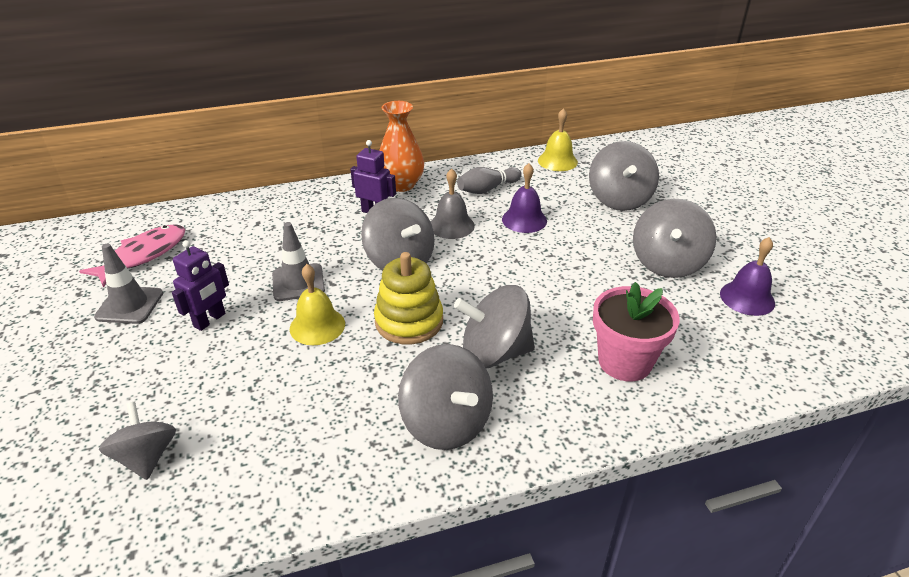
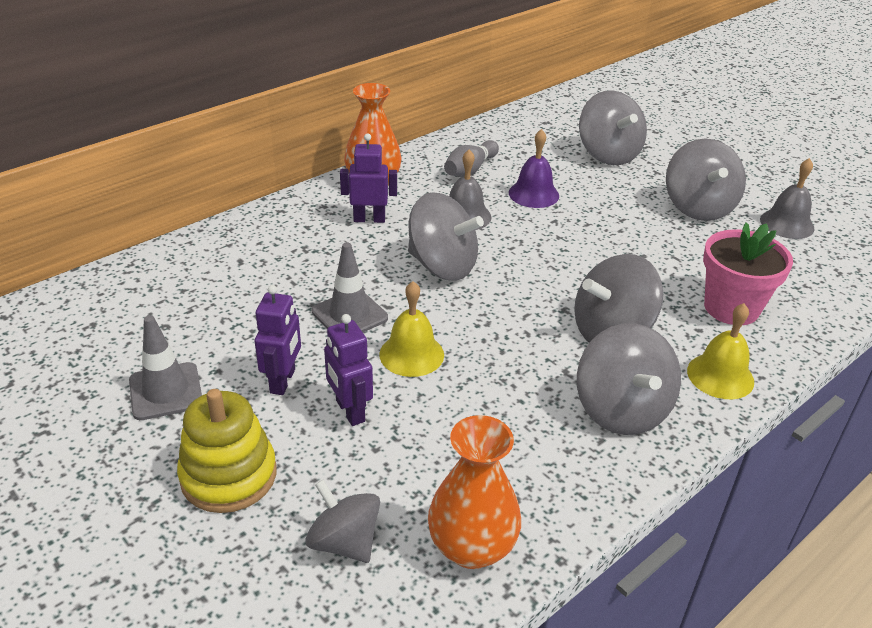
camera: 25 degrees left, 0 degrees up
pink fish [79,224,185,288] -> none
yellow stacking toy [374,252,443,345] -> yellow stacking toy moved to [177,389,276,513]
grey spinning top [398,344,493,450] -> grey spinning top turned 45 degrees clockwise [577,323,681,435]
yellow bell [538,108,578,171] -> yellow bell moved to [687,303,754,399]
purple bell [720,237,775,316] -> grey bell [760,158,815,239]
none -> purple robot [324,314,373,426]
none -> orange vase [428,415,521,569]

